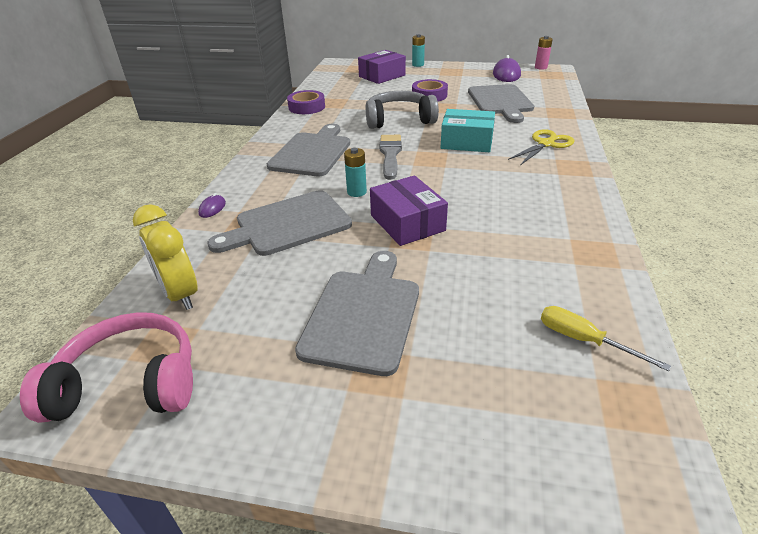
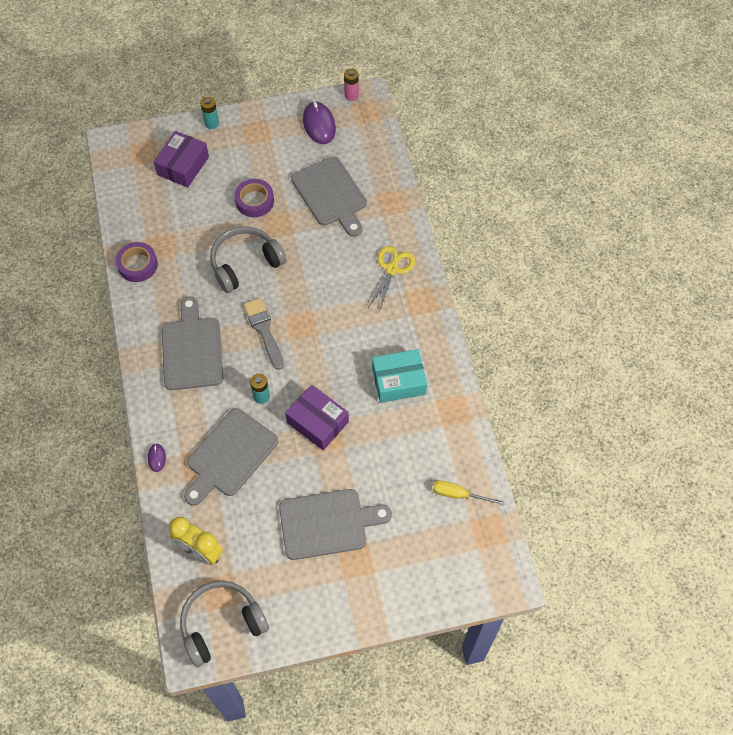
camera: 25 degrees left, 25 degrees up
pink headphones [20,312,193,423] -> grey headphones [180,581,269,667]
grey cutting board [295,251,419,376] -> grey cutting board turned 90 degrees clockwise [279,489,392,560]
turquoise box [441,109,495,152] -> turquoise box moved to [372,349,427,403]

